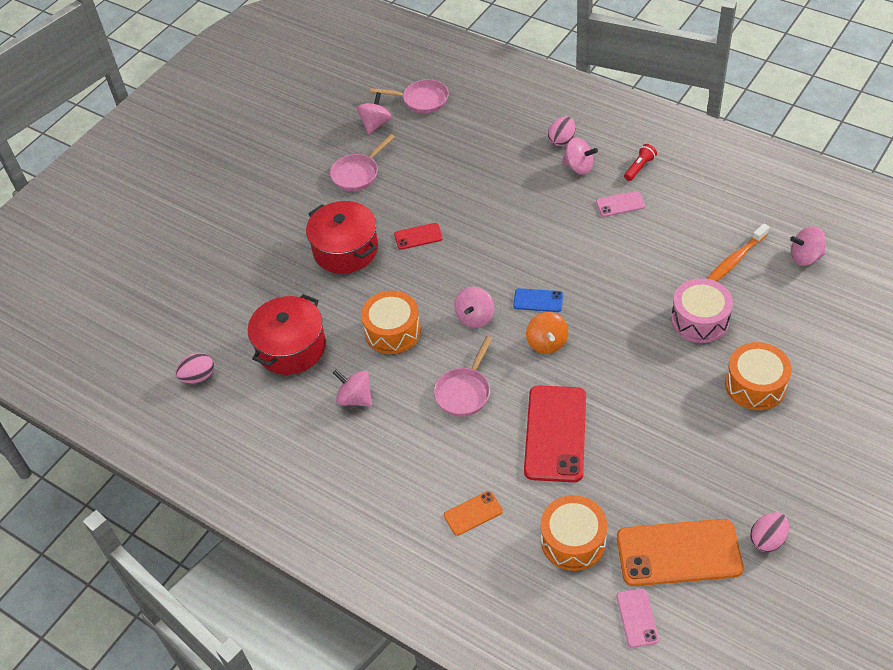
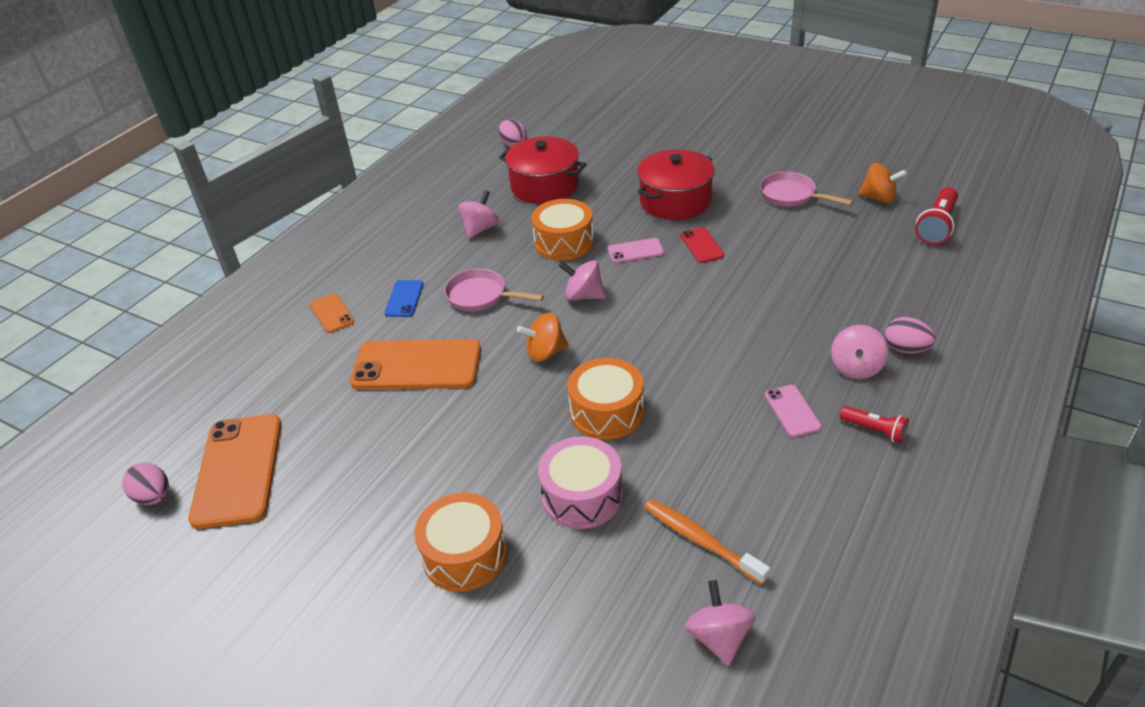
camera: 85 degrees right, 10 degrees down
pink spinning top [357,92,392,134] -> orange spinning top [858,163,907,203]
pink pan [370,79,449,113] -> red flashlight [915,187,958,245]
blue phone [513,288,563,312] -> blue phone moved to [384,280,424,317]
red phone [524,386,586,482] -> orange phone [350,339,481,390]
orange drum [541,495,607,571] -> orange drum moved to [567,358,644,440]
pink phone [617,588,659,648] -> pink phone moved to [608,238,664,263]
pink egg [750,512,789,552] -> pink egg moved to [122,463,169,505]

